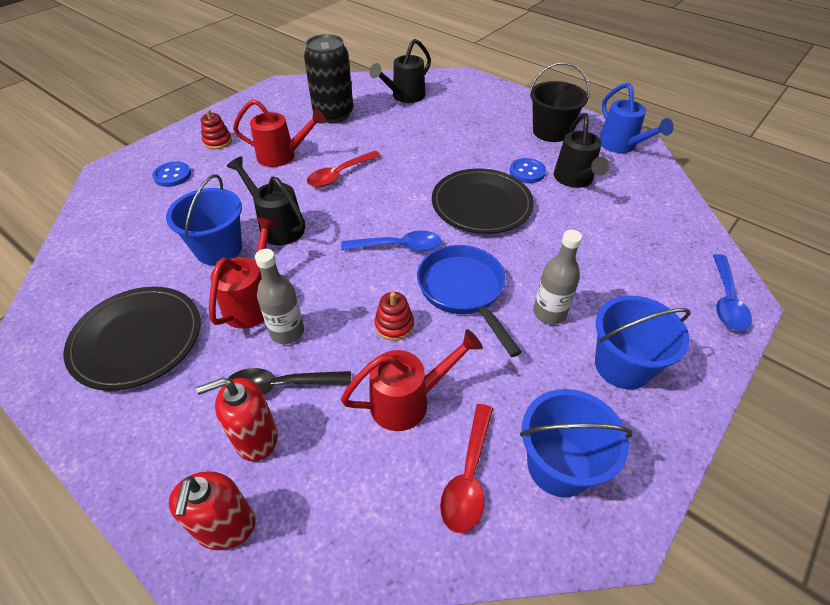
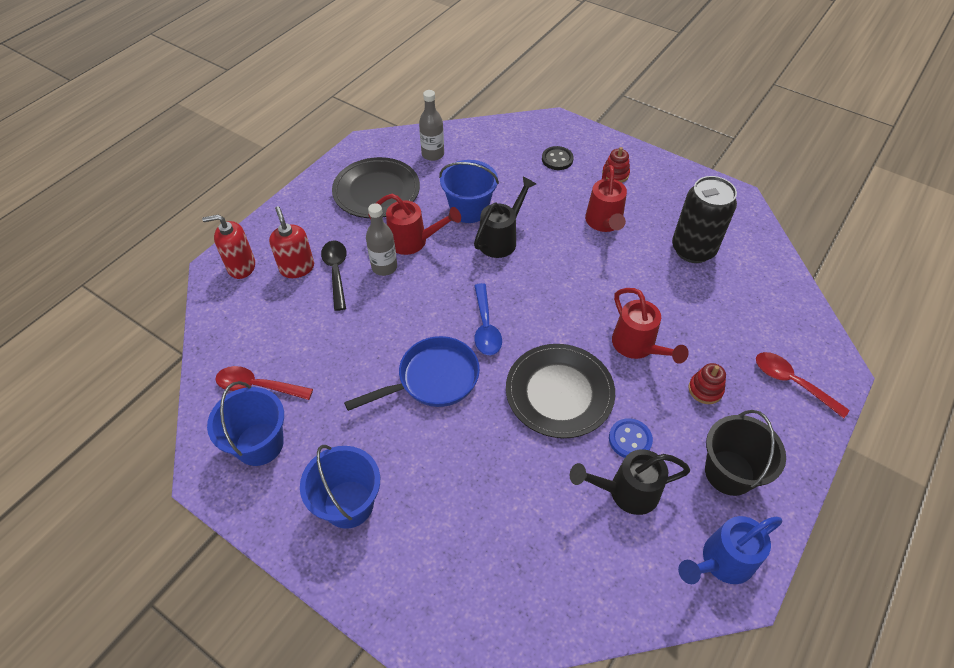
camera: 85 degrees right, 5 degrees up
blue button [152,162,191,187] -> black button [542,146,574,170]
red spoon [307,151,381,187] -> red spoon moved to [756,352,850,418]
red watering can [341,329,483,431] -> red watering can moved to [612,288,689,364]
black watering can [369,39,431,103] -> none
red stacking toy [374,292,414,341] -> red stacking toy moved to [688,363,726,404]
grey bottle [533,230,582,325] -> grey bottle moved to [419,90,444,161]
blue spoon [713,254,752,331] -> none

